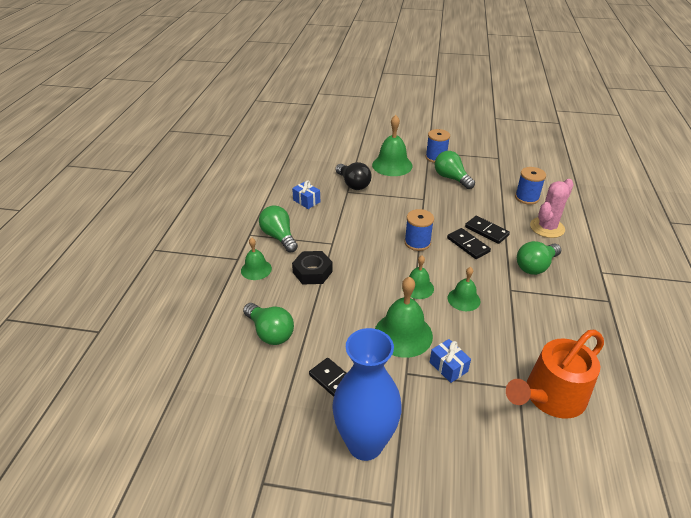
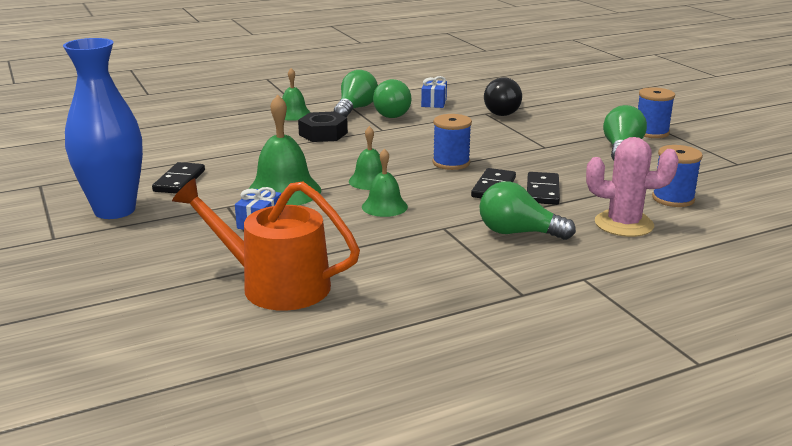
camera: 55 degrees right, 15 degrees down
green light bulb [243,303,294,345] -> green light bulb moved to [373,79,411,118]
green bell [372,115,413,176] -> none

